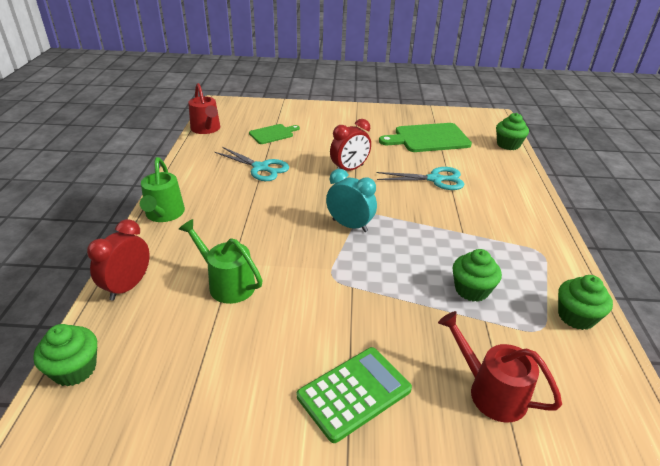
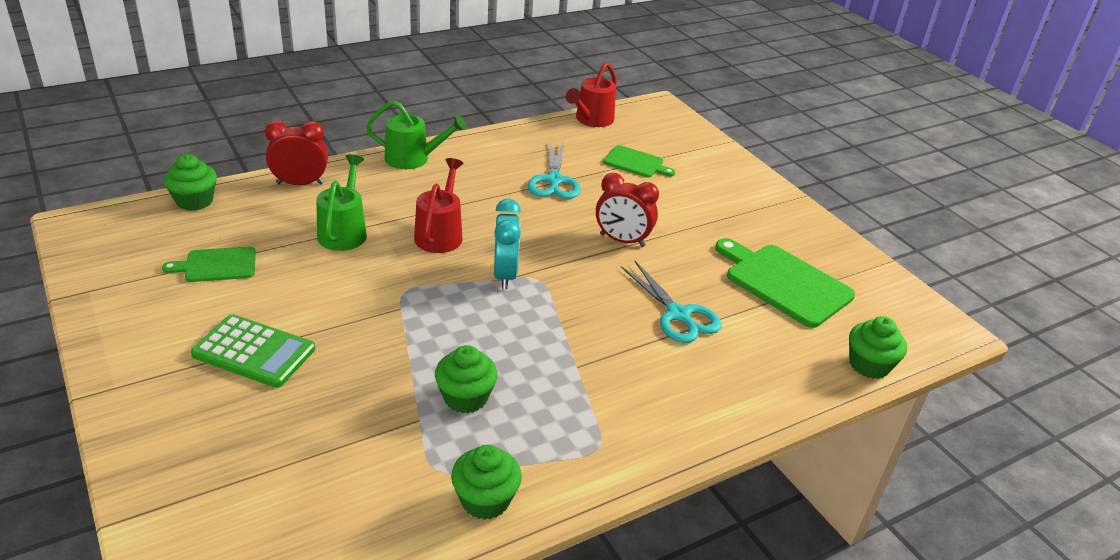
camera: 55 degrees right, 0 degrees up
green watering can [140,157,185,222] -> green watering can turned 135 degrees counterclockwise [366,100,467,169]
red watering can [438,311,562,423] -> red watering can moved to [414,158,463,253]
none -> green cutting board [162,247,256,282]

